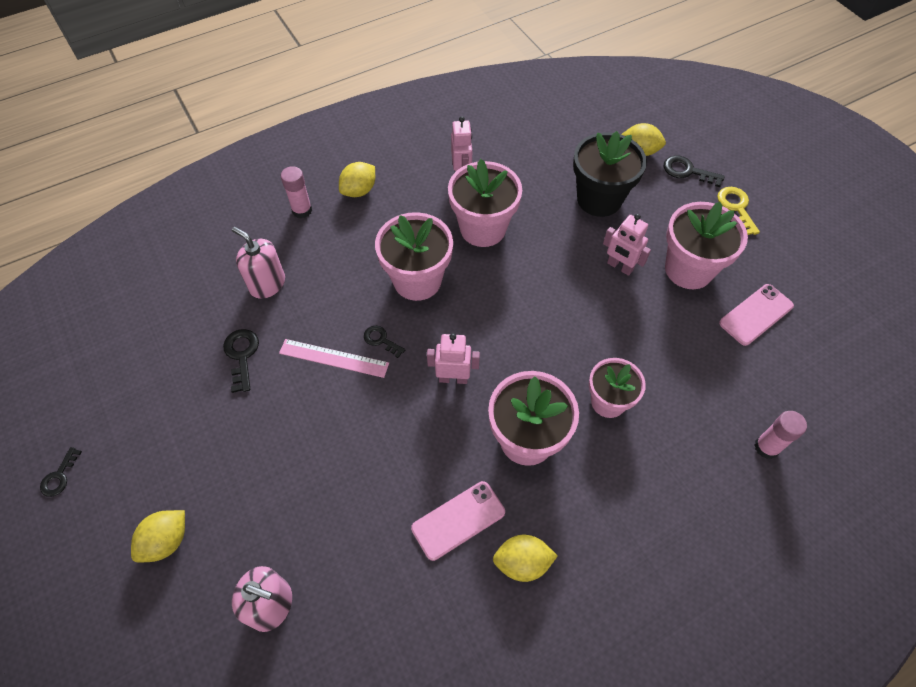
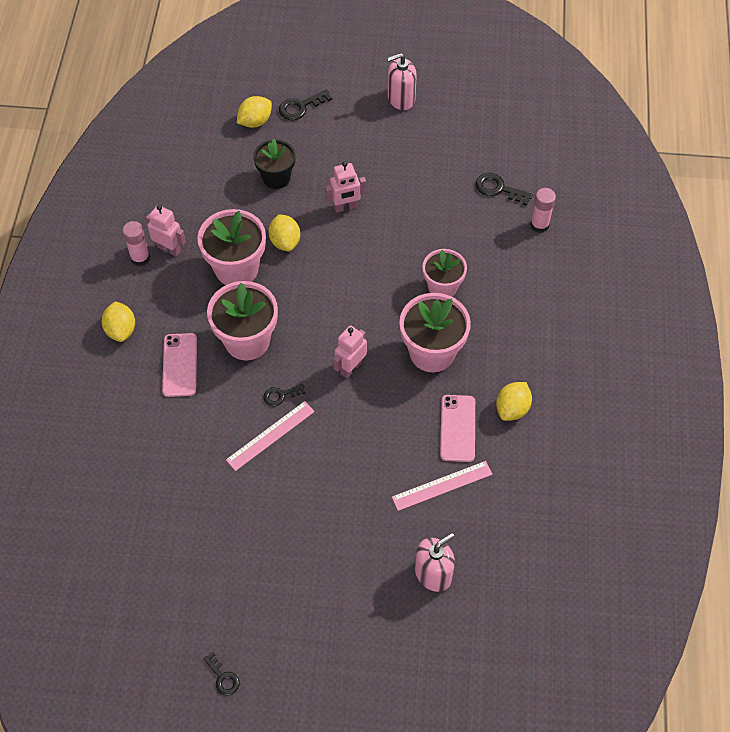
camera: 55 degrees left, 0 degrees up
yellow lemon [131,510,185,562] -> yellow lemon moved to [268,214,300,251]
black key [223,329,259,393] -> black key moved to [476,173,533,206]
pink soap dispenser [232,227,285,299] -> pink soap dispenser moved to [387,53,417,110]
pink glue stick [281,166,312,218] -> pink glue stick moved to [122,221,150,266]
black flower pot [573,131,647,217] -> black flower pot [253,138,295,189], size x0.66
pink flower pot [665,202,748,289] -> none
yellow key [717,187,760,235] -> none
pink phone [719,284,794,346] -> pink phone moved to [162,333,197,397]
none -> pink ruler [392,461,493,511]

